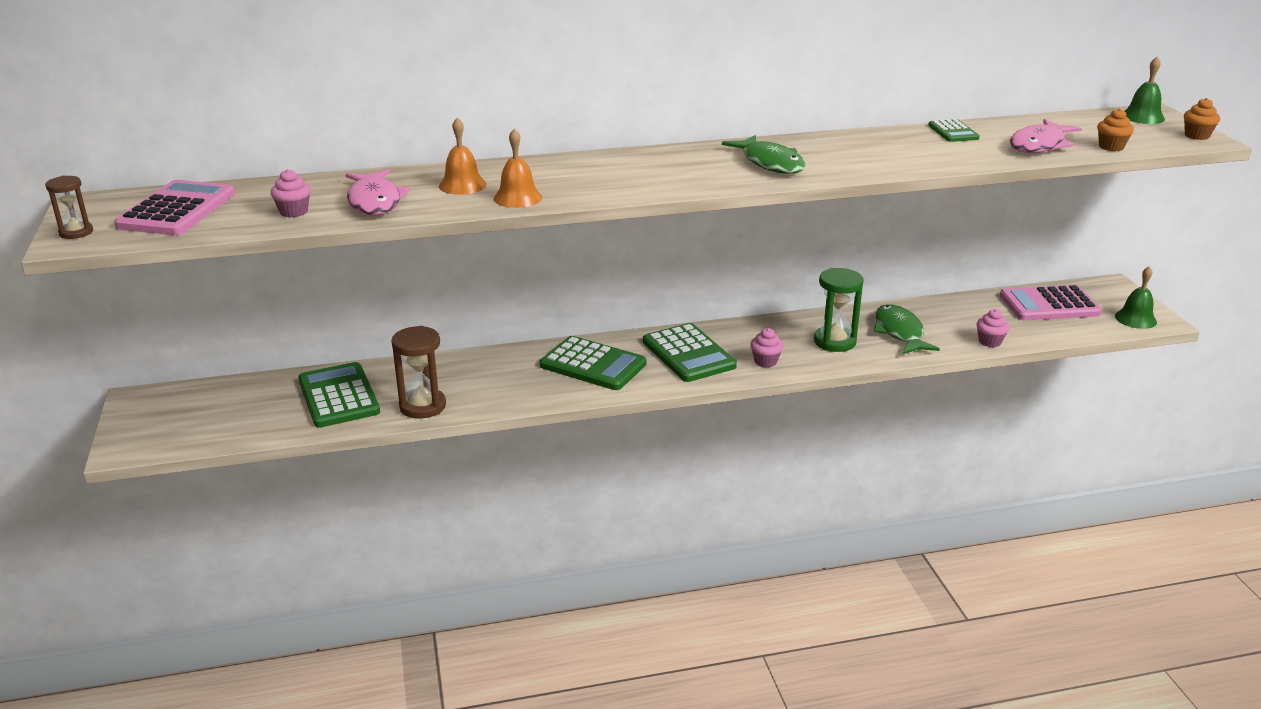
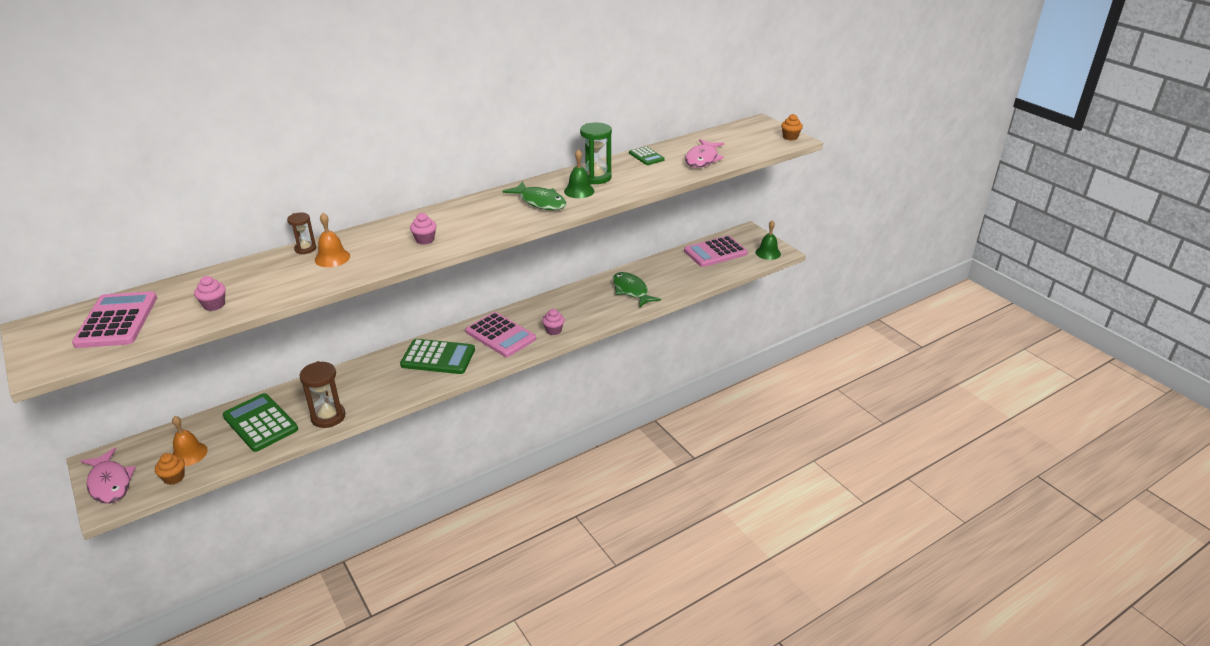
camera: 20 degrees left, 5 degrees up
brown hourglass [45,176,93,239] -> brown hourglass moved to [287,212,316,254]
pink fish [345,169,410,215] -> pink fish moved to [81,447,136,504]
orange bell [493,129,542,208] -> orange bell moved to [172,416,208,466]
green calculator [643,323,737,382] -> pink calculator [466,312,536,357]
green hourglass [814,268,864,352] -> green hourglass moved to [580,123,612,184]
pink cupcake [976,309,1010,347] -> pink cupcake moved to [410,213,437,245]
orange cupcake [1097,108,1134,151] -> orange cupcake moved to [155,453,185,485]
green bell [1125,57,1165,124] -> green bell moved to [564,149,595,198]

